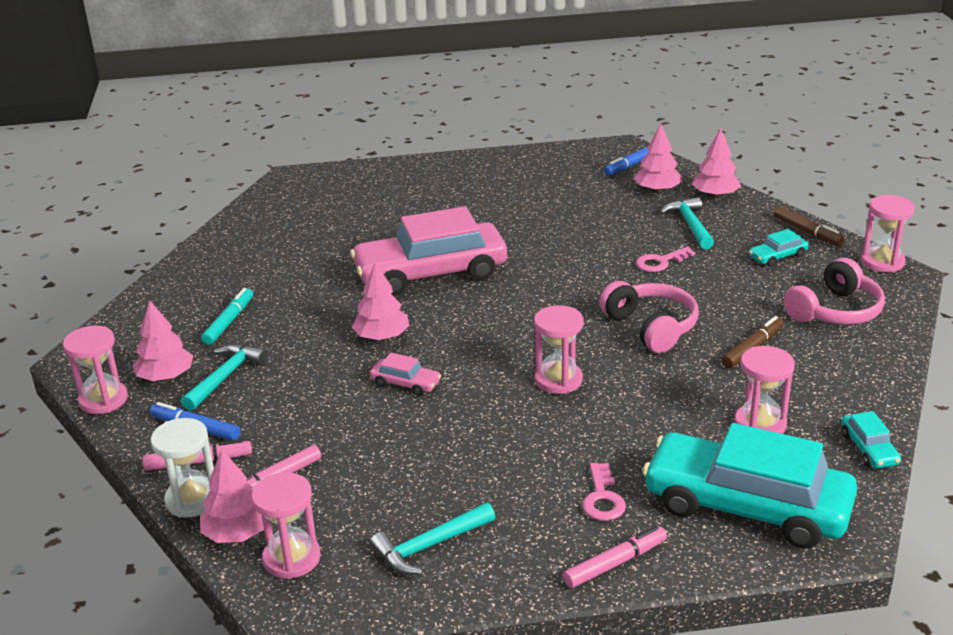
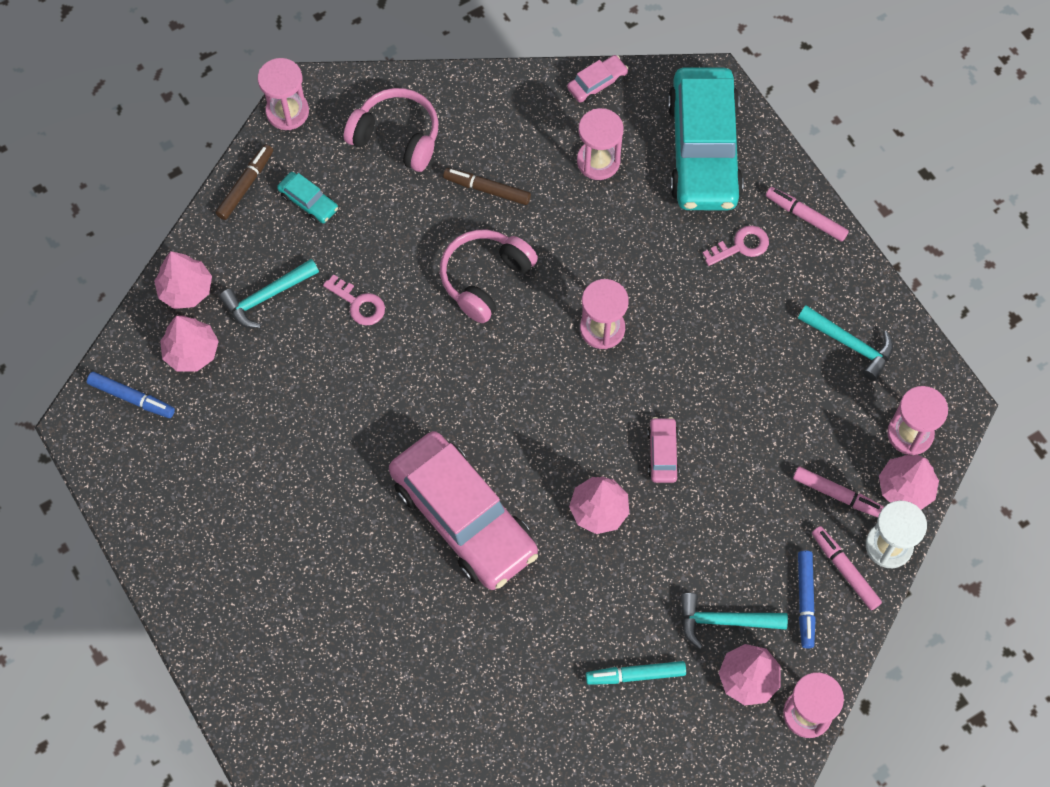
camera: 115 degrees left, 35 degrees up
turquoise car [841,411,901,469] -> pink car [567,55,629,103]

